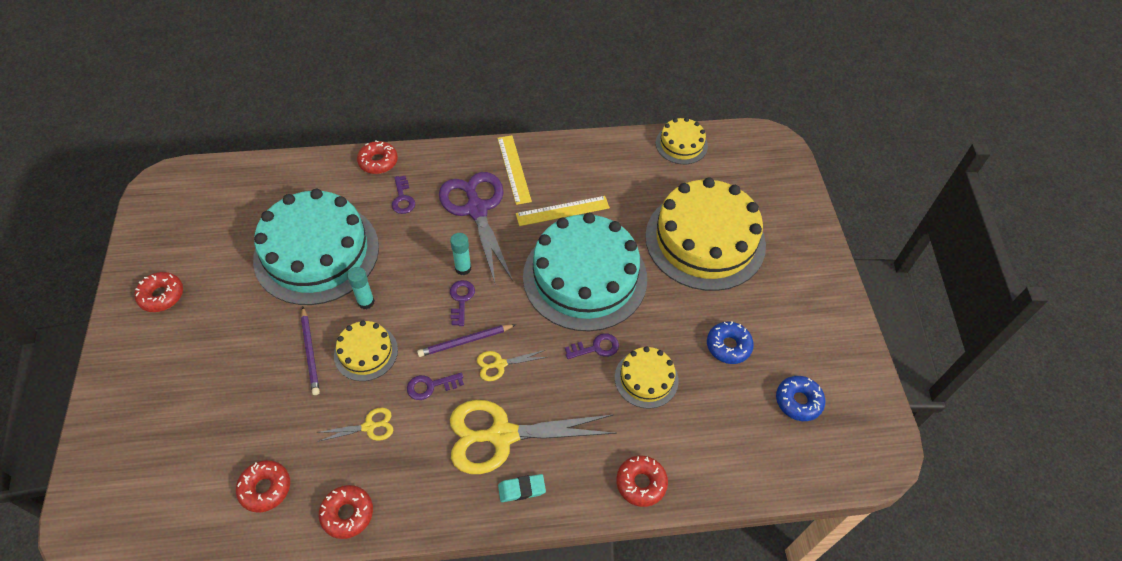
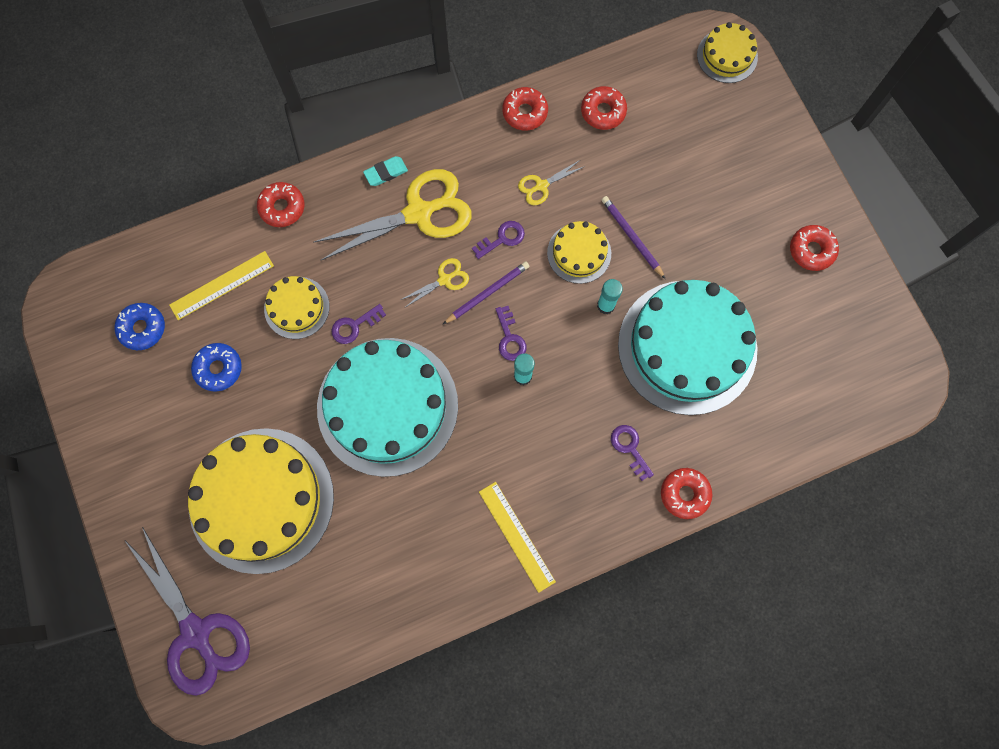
camera: 165 degrees right, 20 degrees up
purple scissors [439,172,513,283] -> purple scissors moved to [125,527,250,696]
yellow ruler [516,196,610,226] -> yellow ruler moved to [169,251,274,320]
yellow cake [656,117,708,164] -> yellow cake moved to [697,22,758,83]

